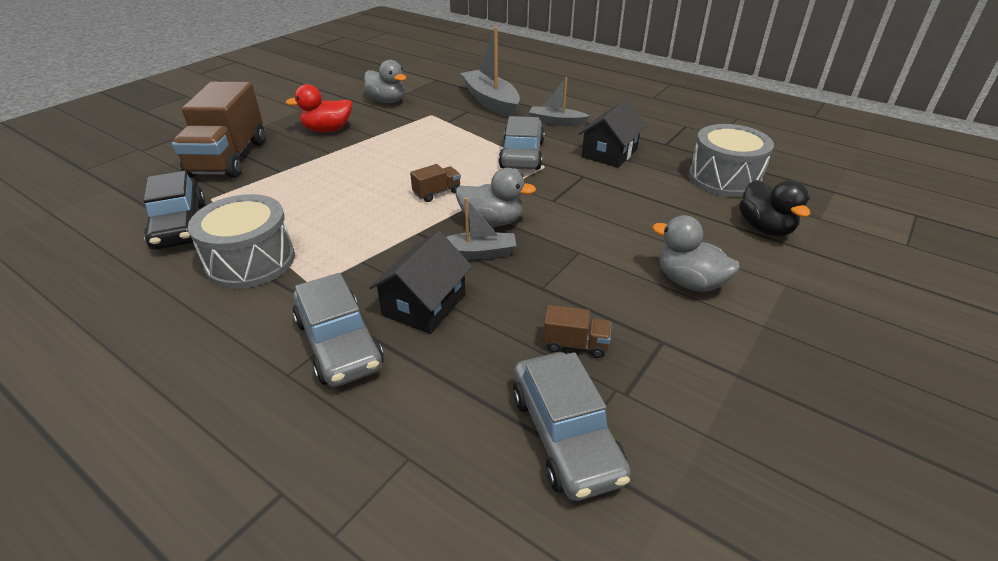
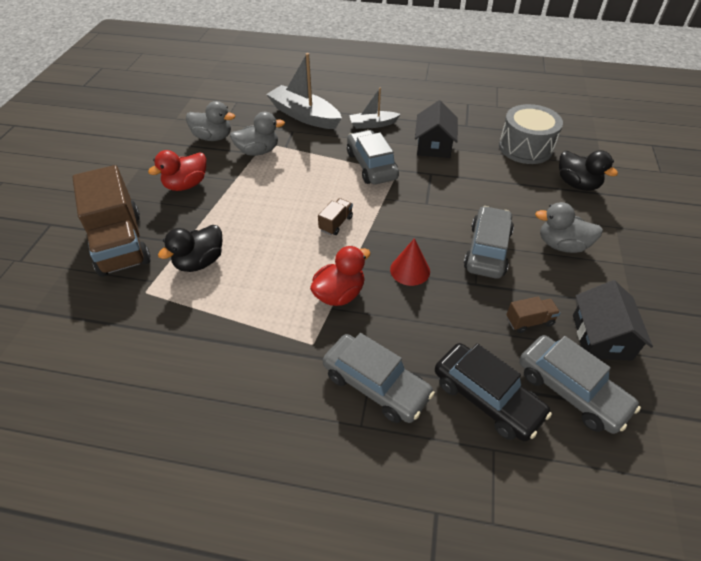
camera: 25 degrees left, 10 degrees up
black car [143,171,205,250] -> black car moved to [435,343,552,441]
grey drum [188,194,295,289] -> none
black house [369,231,472,334] -> black house moved to [573,280,653,360]
grey boat [446,198,516,260] -> red cone [390,238,430,286]
grey duck [456,168,536,227] -> grey duck moved to [230,112,285,156]
none -> black duck [158,225,222,272]
none -> red duck [310,246,371,306]
none -> grey car [464,206,514,279]

